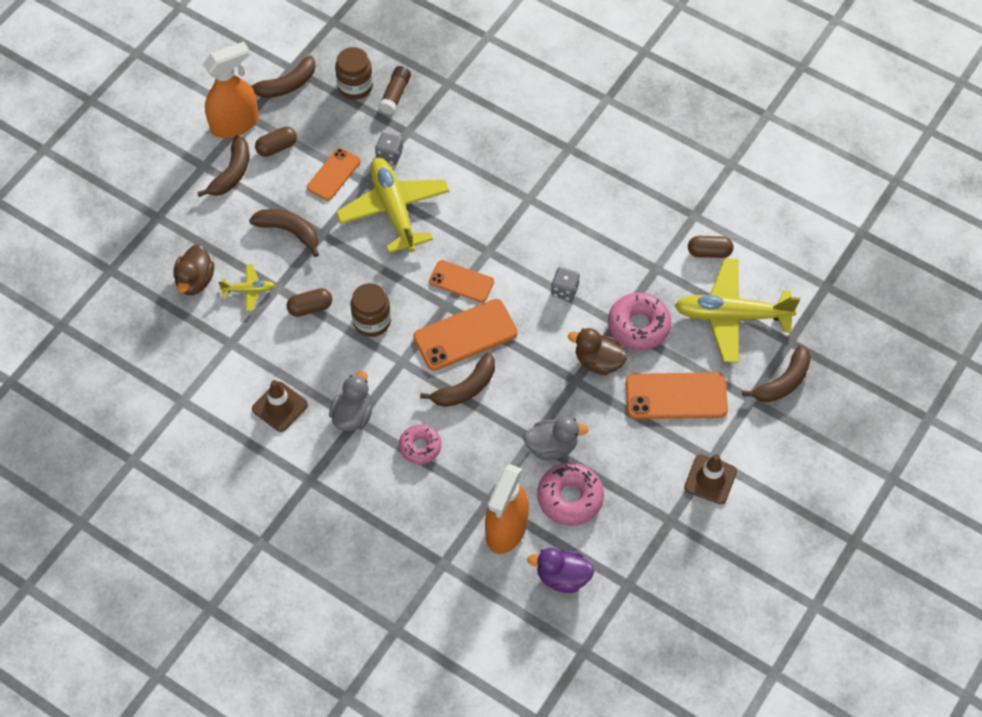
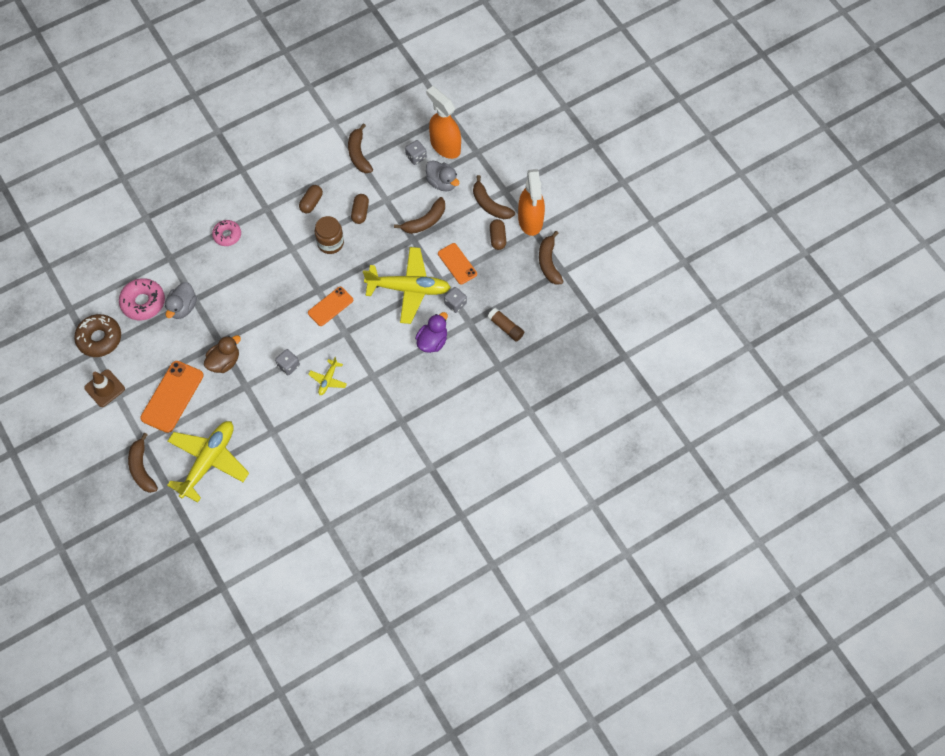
camera: 115 degrees right, 5 degrees up
brown duck [173,244,214,295] -> grey dice [405,140,427,165]
yellow plane [218,264,275,311] -> yellow plane moved to [308,357,347,395]
brown traffic cone [252,380,308,432] -> none
grey duck [329,371,373,431] -> grey duck moved to [426,160,459,191]
brown jar [335,47,373,100] -> none
orange phone [413,299,518,371] -> none
brown banana [420,353,495,407] -> brown banana moved to [348,123,373,173]
orange spray bottle [485,464,529,554] -> orange spray bottle moved to [426,86,461,159]
purple duck [527,548,594,593] -> purple duck moved to [415,312,448,353]
pink donut [608,293,671,350] -> none
brown capsule [688,236,734,258] -> brown capsule moved to [299,185,323,213]
none -> brown donut [74,314,121,357]

